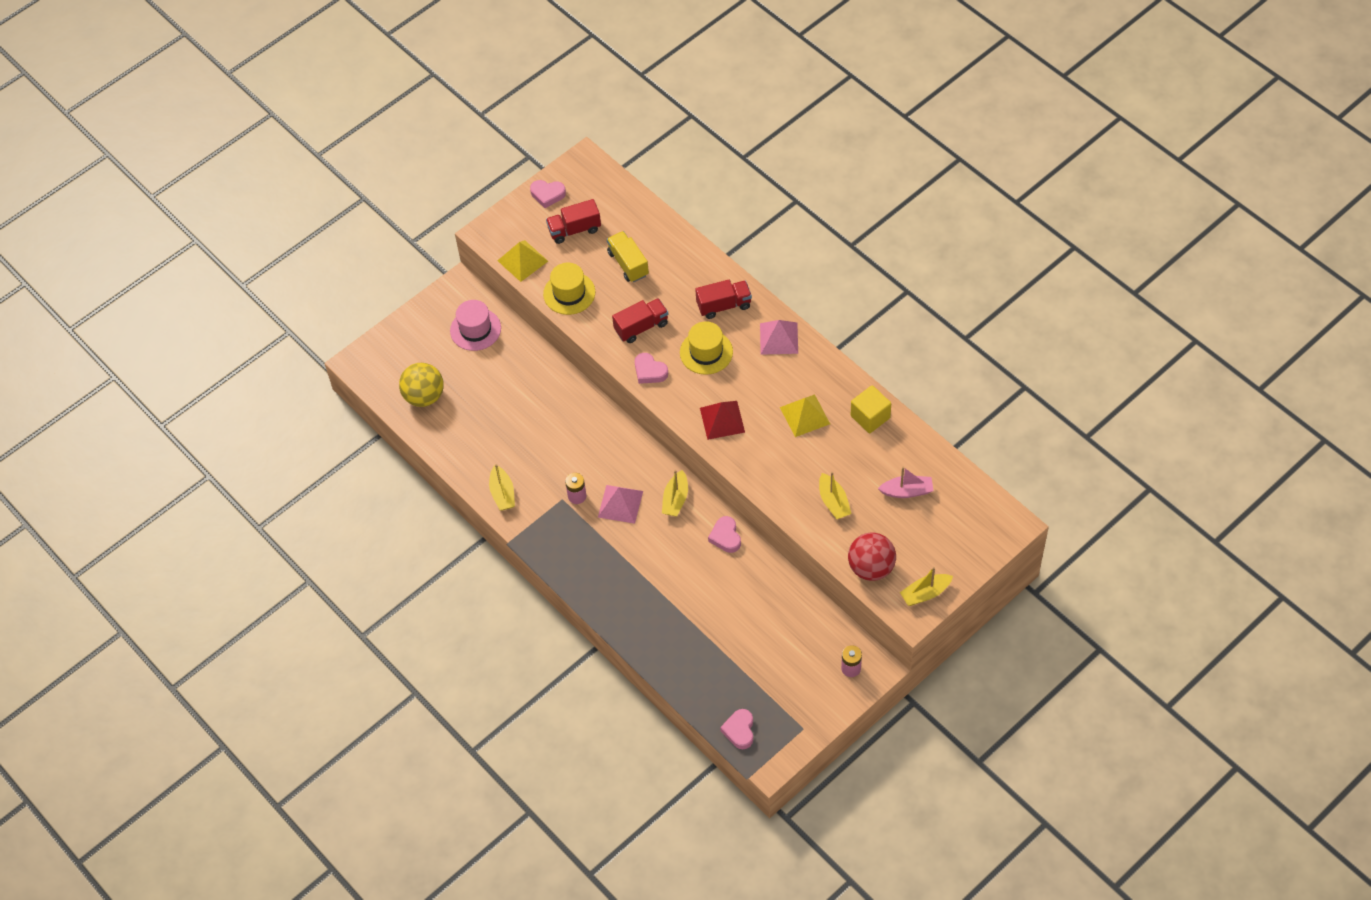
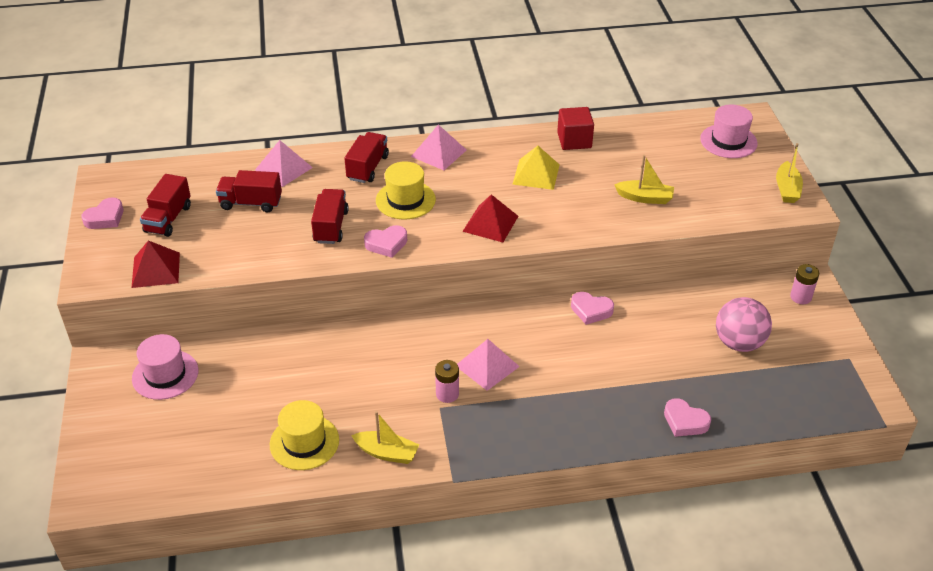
camera: 60 degrees left, 15 degrees down
yellow ball [399,363,443,407] -> none
yellow pyramid [497,240,548,282] -> red pyramid [131,240,180,288]
yellow hat [543,263,595,315] -> yellow hat moved to [270,400,339,470]
yellow truck [607,231,649,282] -> red truck [216,170,282,212]
yellow boat [662,470,688,516] -> none
pink heart [720,709,753,749] -> pink heart moved to [664,398,711,437]
red ball [848,533,896,581] -> none
yellow cube [851,386,891,433] -> red cube [557,107,594,150]
pink boat [878,467,934,498] -> none
none -> pink pyramid [255,140,313,187]
none -> pink hat [700,105,758,158]
none -> pink ball [716,297,772,352]

